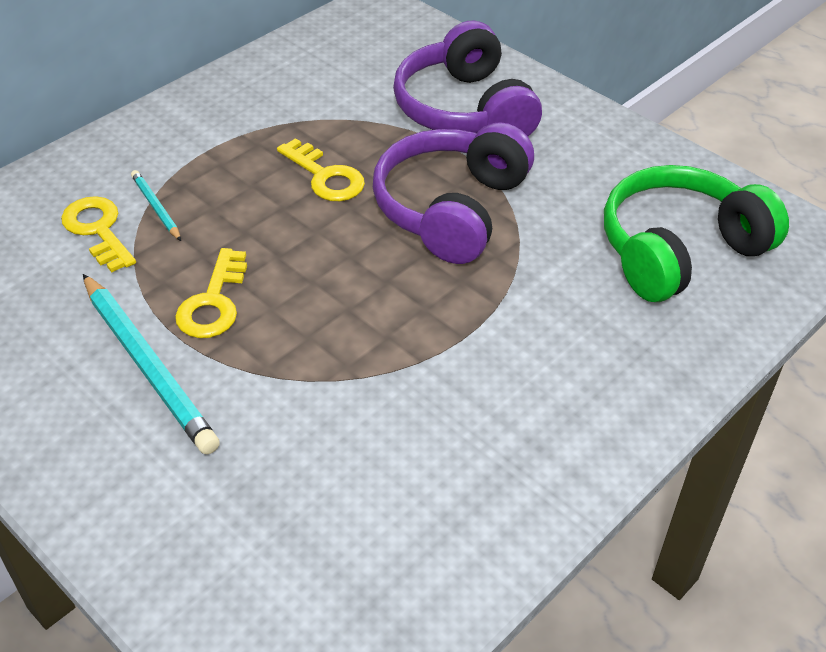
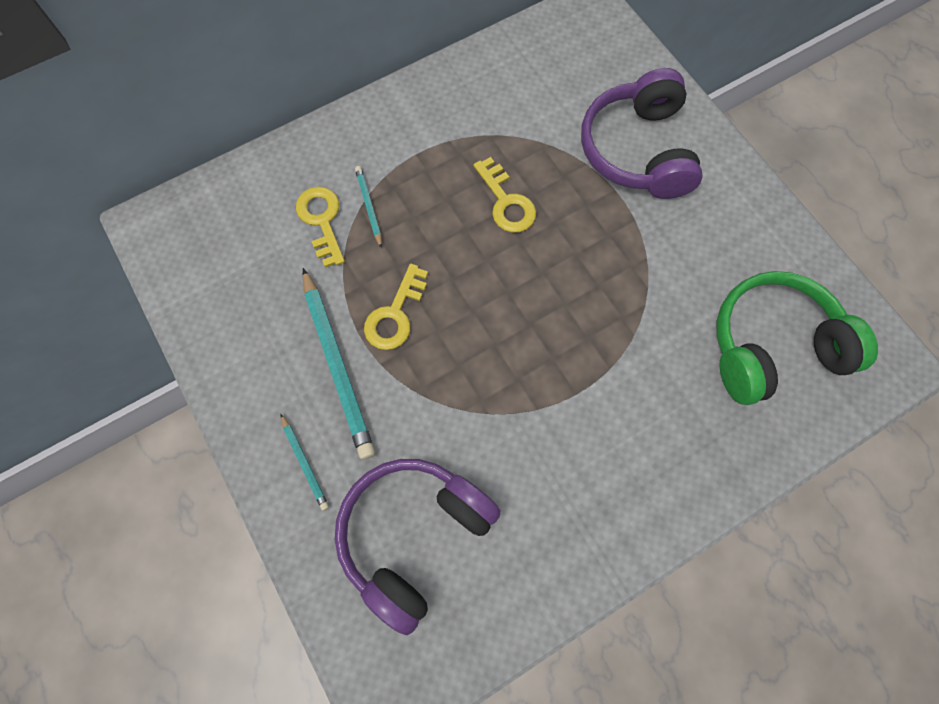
camera: 15 degrees right, 25 degrees up
purple headphones [373,122,534,264] -> purple headphones moved to [335,459,501,635]
none -> turquoise pencil [280,414,329,511]

